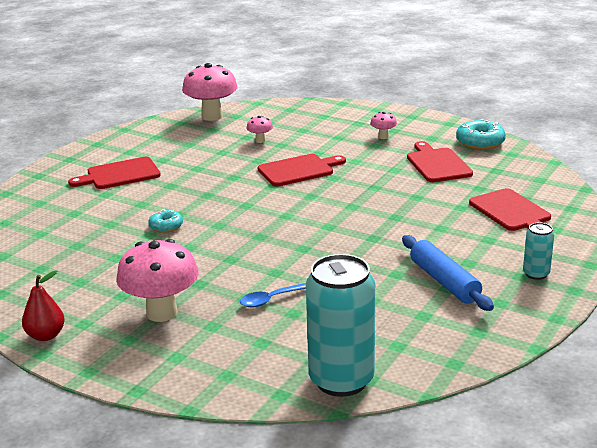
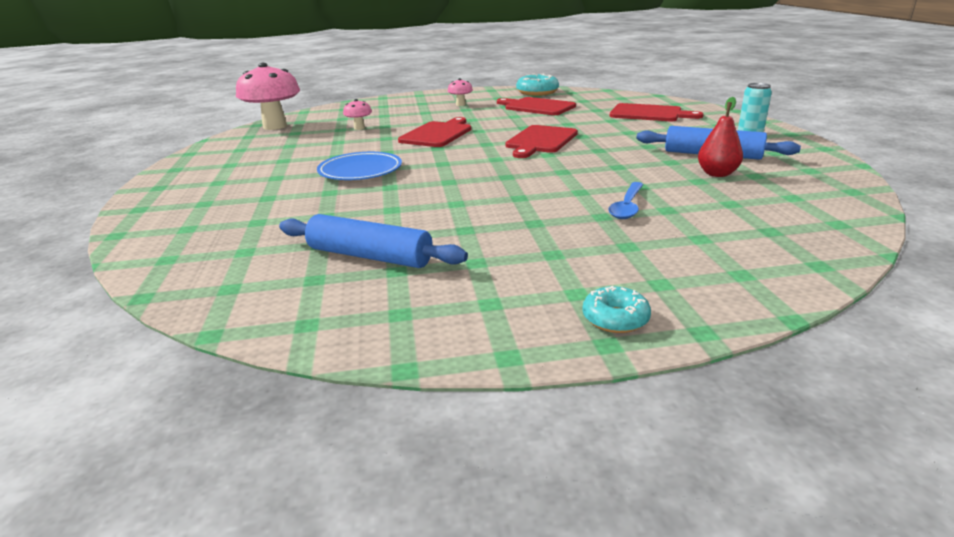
camera: 40 degrees left, 0 degrees up
red pear [22,270,65,341] -> red pear moved to [698,97,743,177]
red cutting board [68,157,161,189] -> red cutting board moved to [506,125,578,158]
pink mushroom [116,239,199,322] -> none
turquoise donut [148,209,183,233] -> turquoise donut moved to [582,286,651,333]
turquoise can [306,254,375,397] -> none
none -> blue rolling pin [279,214,468,268]
none -> blue plate [317,152,402,180]

